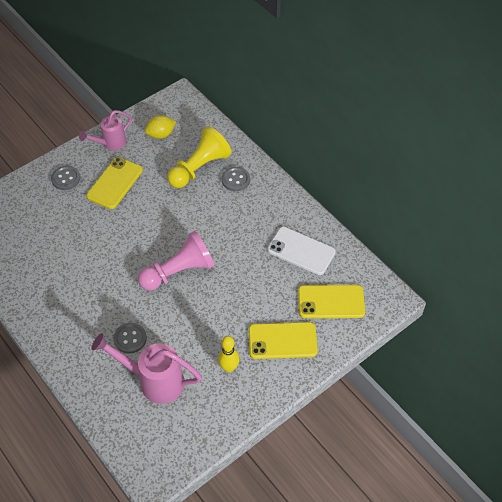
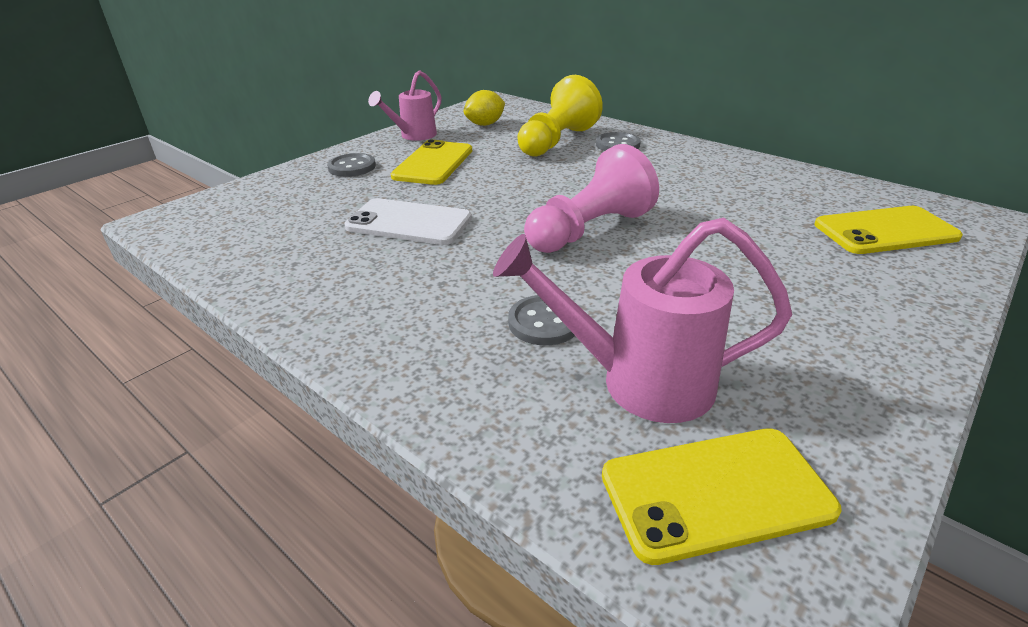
camera: 10 degrees left, 20 degrees down
yellow bowling pin [218,336,239,372] -> none
yellow phone [249,322,318,359] -> yellow phone moved to [602,428,842,565]
white phone [267,227,336,275] -> white phone moved to [344,198,472,245]

